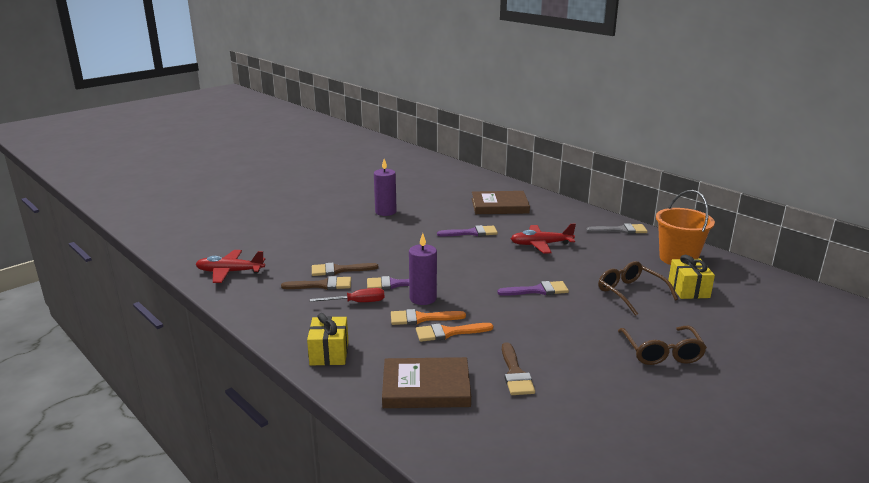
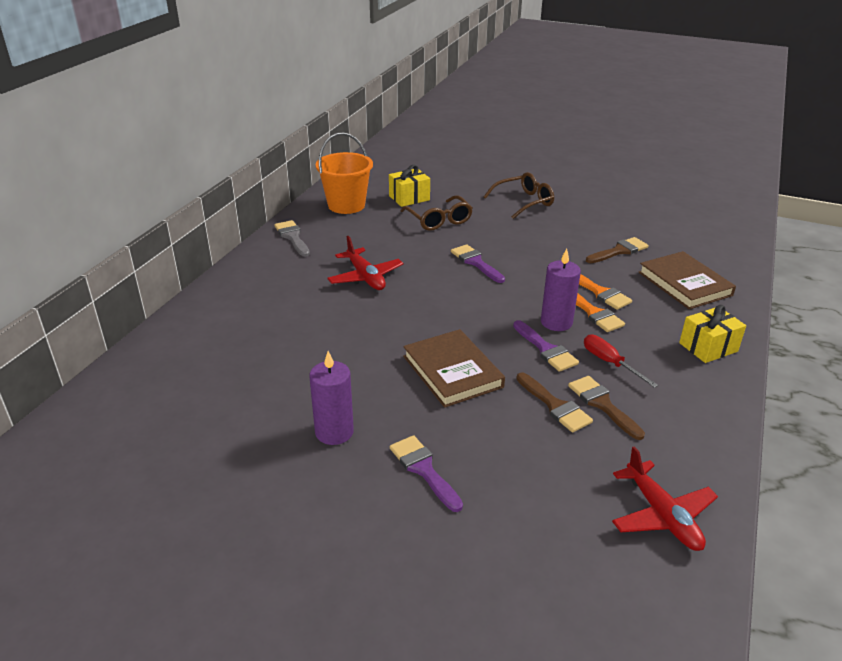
camera: 115 degrees left, 10 degrees up
purple brush [437,225,498,236] -> purple brush moved to [390,435,463,512]
brown book [472,191,530,214] -> brown book moved to [403,329,505,408]
brown glasses [598,261,678,316] -> brown glasses turned 60 degrees counterclockwise [401,196,473,231]

